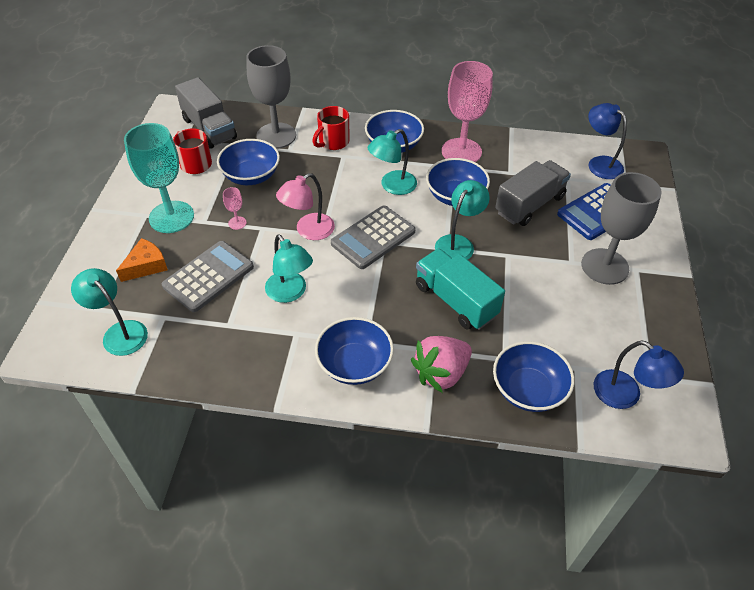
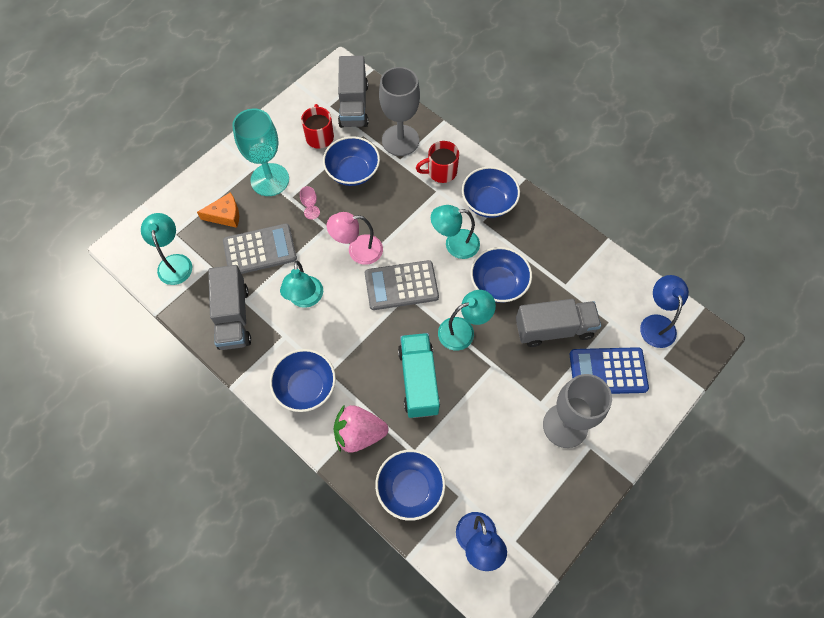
camera: 35 degrees right, 15 degrees up
pink goblet [442,61,493,162] -> none
none -> grey truck [208,265,251,350]

